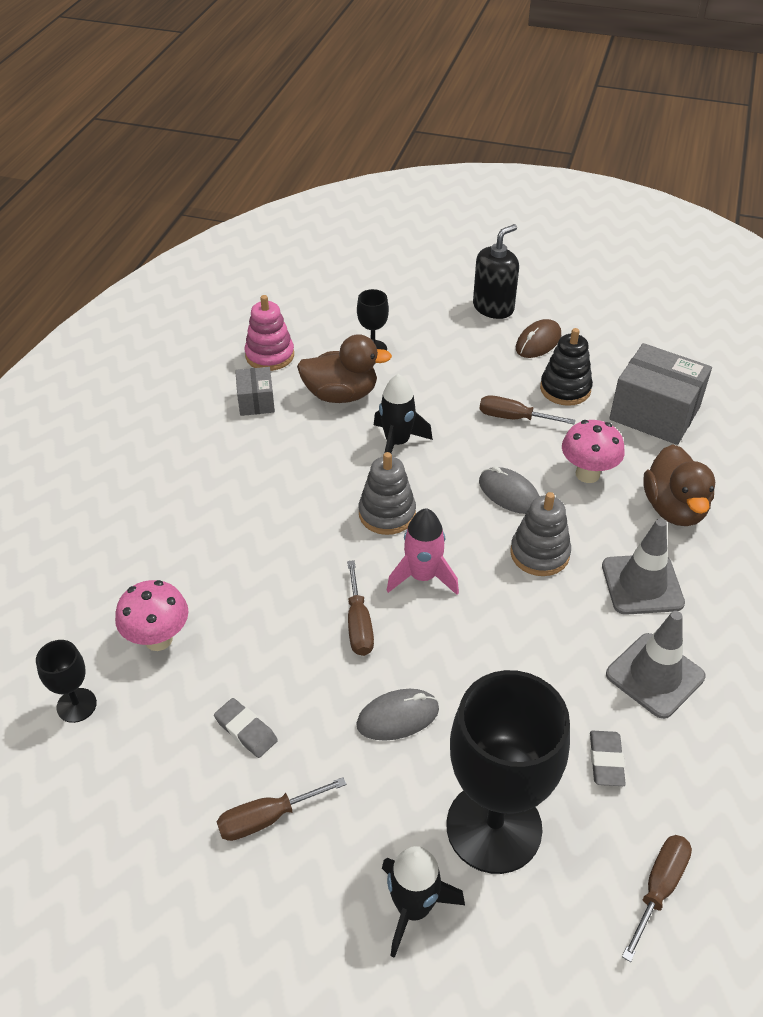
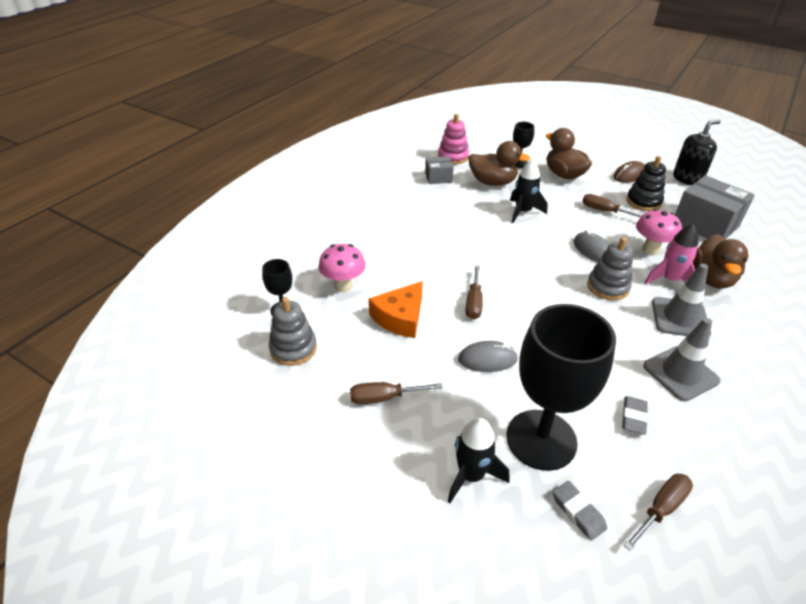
camera: 15 degrees right, 5 degrees down
grey eraser [214,698,278,758] -> grey eraser moved to [553,481,607,541]
grey box [235,367,275,416] -> grey box turned 75 degrees clockwise [425,156,454,184]
grey stacking toy [359,452,416,535] -> grey stacking toy moved to [269,297,317,366]
pink rocket [386,509,459,595] -> pink rocket moved to [645,224,699,284]
black soap dispenser [473,224,519,319] -> black soap dispenser moved to [673,120,721,185]
none -> orange cheese [369,281,423,338]
none -> brown duck [546,128,592,180]

